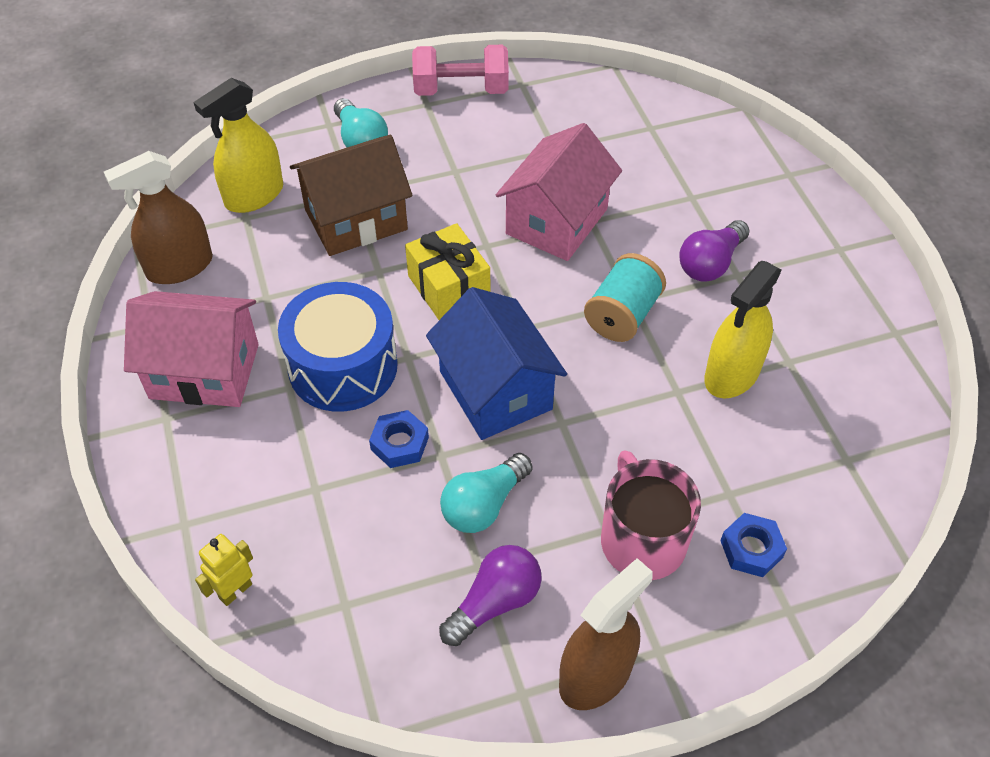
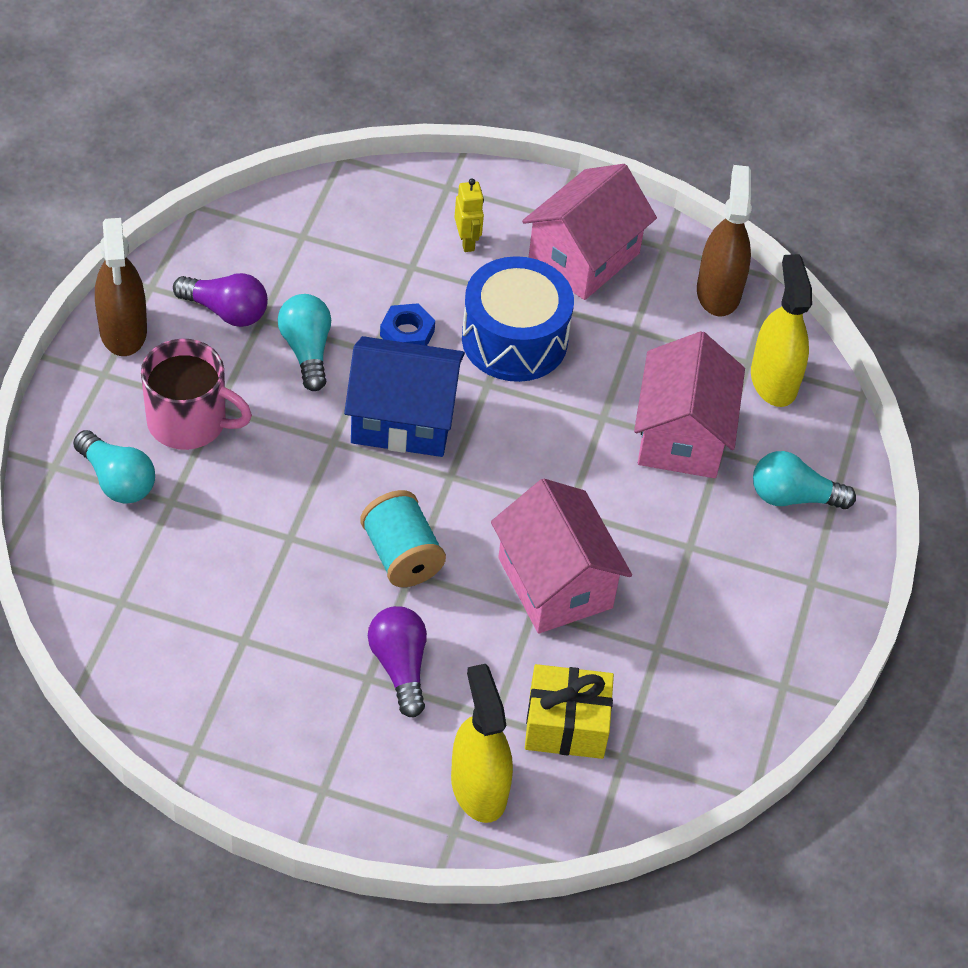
camera: 120 degrees right, 0 degrees up
yellow robot [195,534,253,606] -> yellow robot moved to [454,179,484,252]
brown house [290,135,413,256] -> pink house [634,331,745,478]
yellow gift [405,223,490,320] -> yellow gift moved to [525,664,614,759]
pink dumbbell [412,45,509,96] -> none
purple light bulb [439,545,542,646] -> purple light bulb turned 60 degrees counterclockwise [173,273,268,327]
yellow spray bottle [704,261,782,398] -> yellow spray bottle moved to [451,664,513,823]
blue nut [720,513,787,577] -> turquoise light bulb [73,430,155,504]

